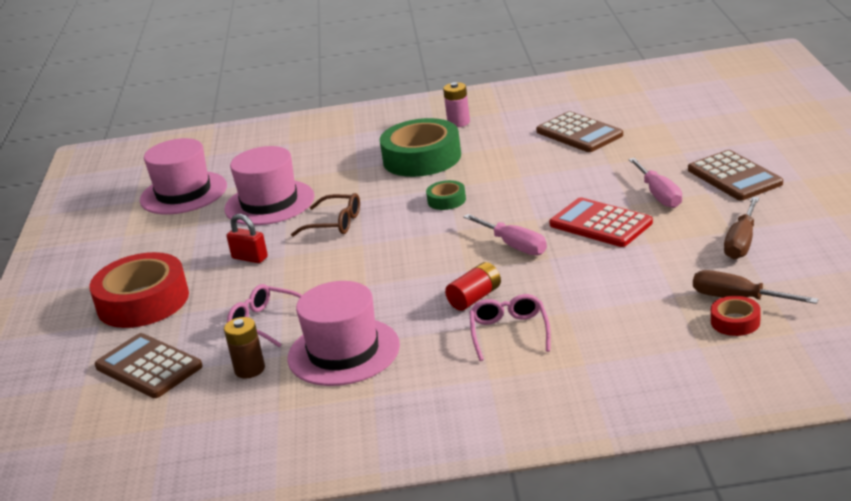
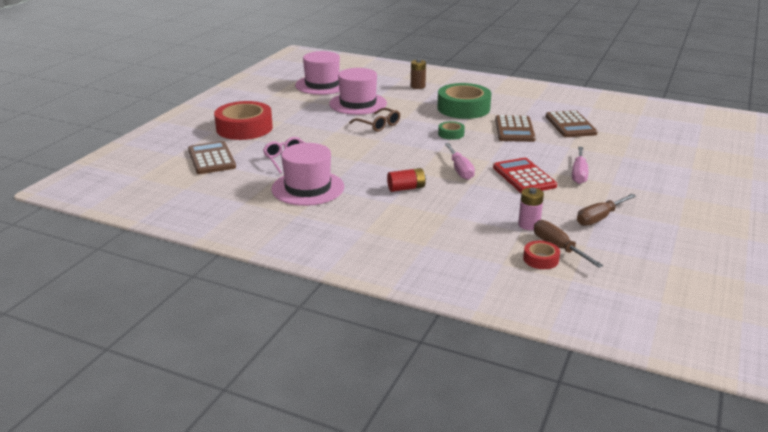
camera: 25 degrees right, 0 degrees up
brown battery [224,317,265,378] -> brown battery moved to [411,59,426,89]
red padlock [227,214,268,263] -> none
pink battery [443,82,470,127] -> pink battery moved to [518,187,544,230]
pink glasses [469,294,551,361] -> none
brown calculator [688,150,783,200] -> brown calculator moved to [495,115,536,142]

